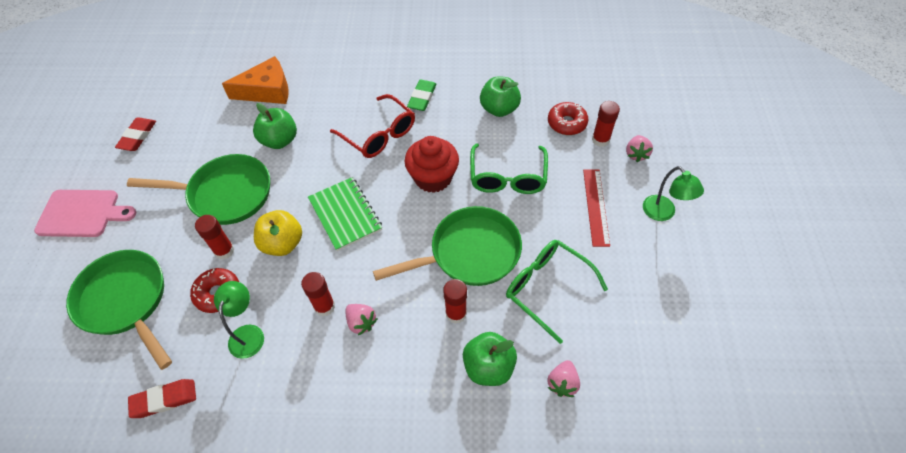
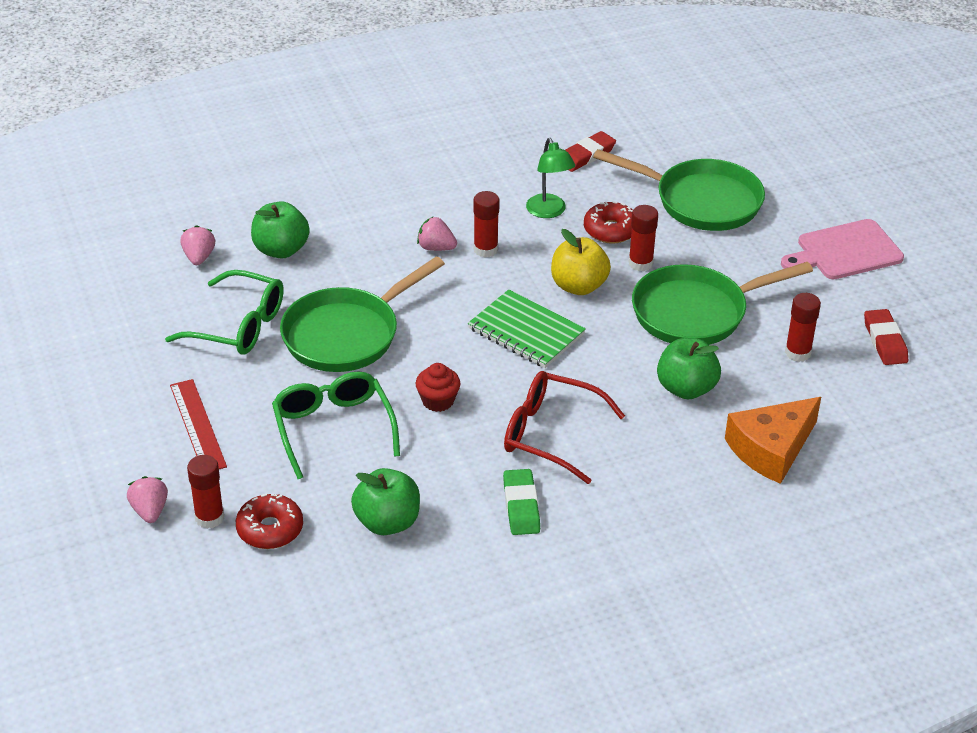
camera: 155 degrees right, 15 degrees down
red cupcake [404,136,459,193] -> red cupcake [416,363,460,412], size x0.58
red glue stick [443,279,467,324] -> red glue stick moved to [785,293,821,362]
green lamp [643,166,704,221] -> none

